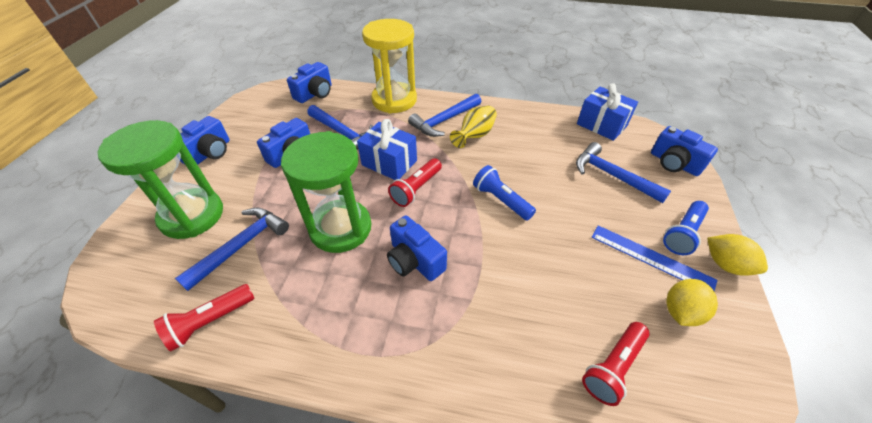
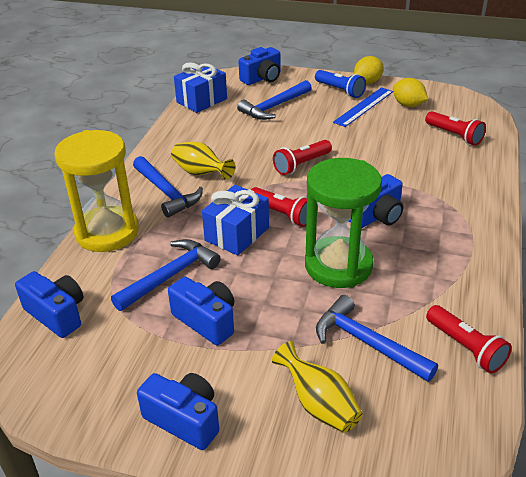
camera: 85 degrees left, 10 degrees down
green hourglass [98,120,223,239] -> yellow vase [272,341,363,433]
blue flashlight [473,165,536,221] -> red flashlight [273,140,332,175]

